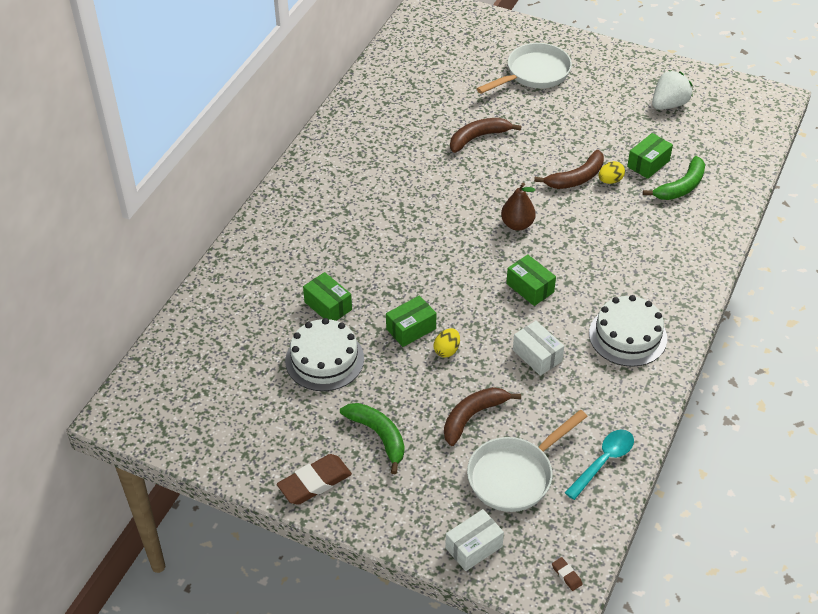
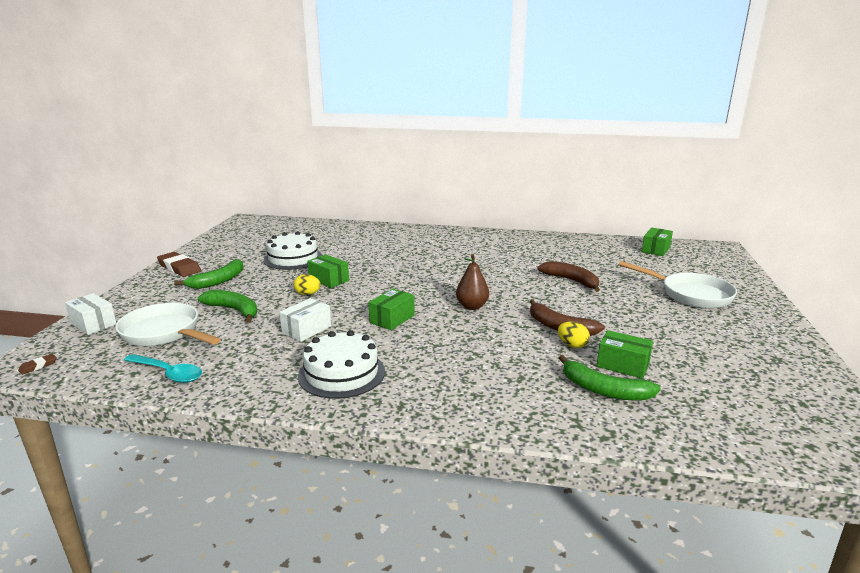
camera: 75 degrees right, 25 degrees down
green box [303,272,352,321] -> green box moved to [642,228,673,256]
brown banana [444,387,521,446] -> green banana [198,290,258,322]
white strawberry [652,70,693,110] -> none

